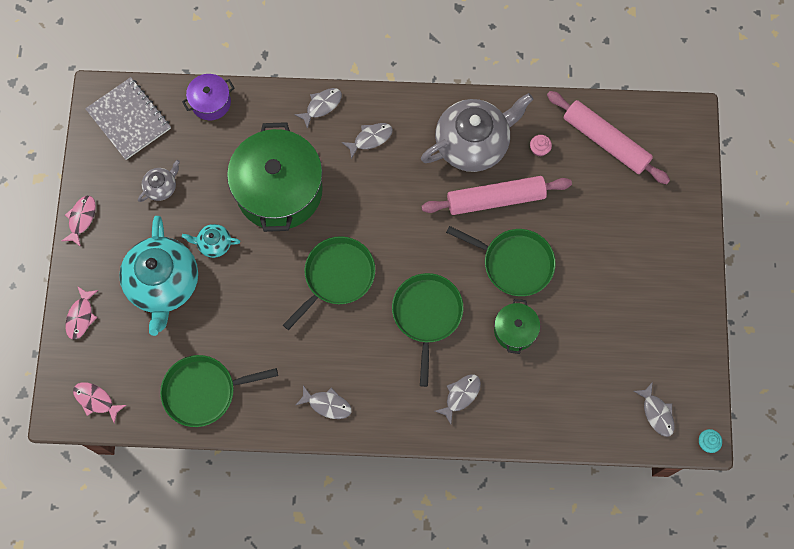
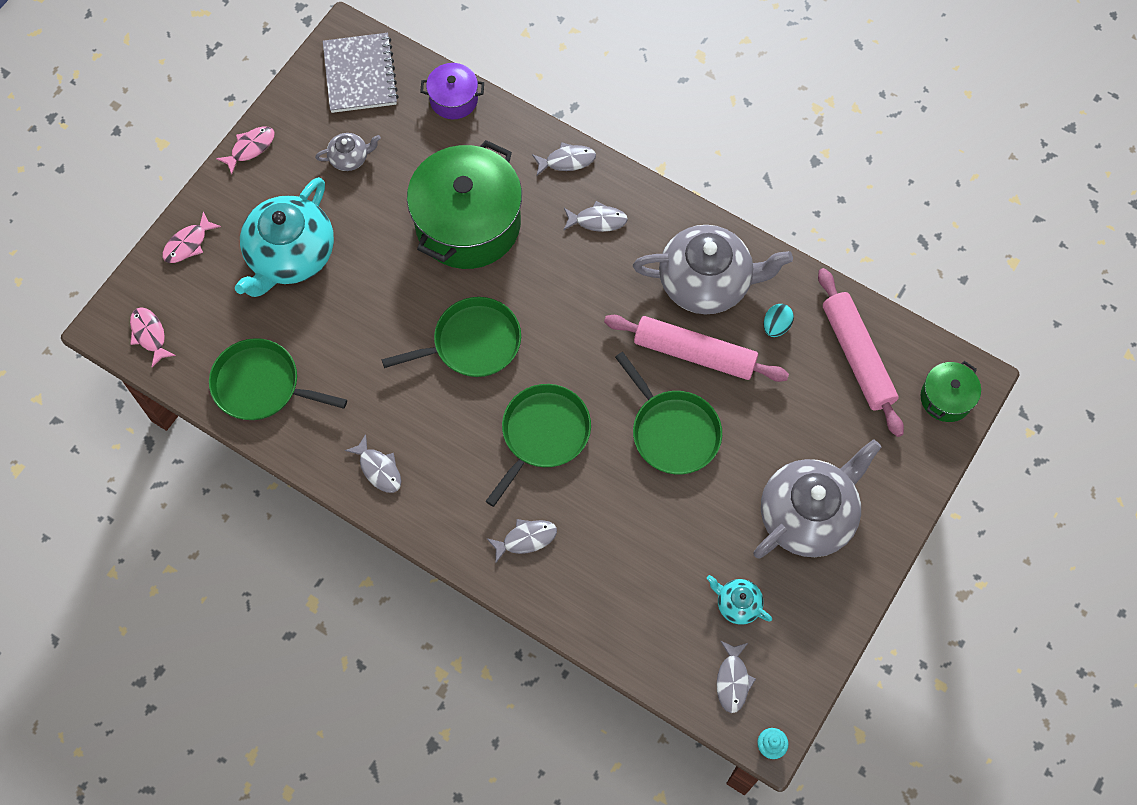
camera: 30 degrees right, 5 degrees down
turquoise teapot [182,224,240,258] -> turquoise teapot moved to [707,575,772,625]
green pot [494,299,540,354] -> green pot moved to [920,361,981,422]
pink cupcake [530,135,552,157] -> turquoise egg [764,304,794,337]
none -> grey teapot [754,439,881,559]

